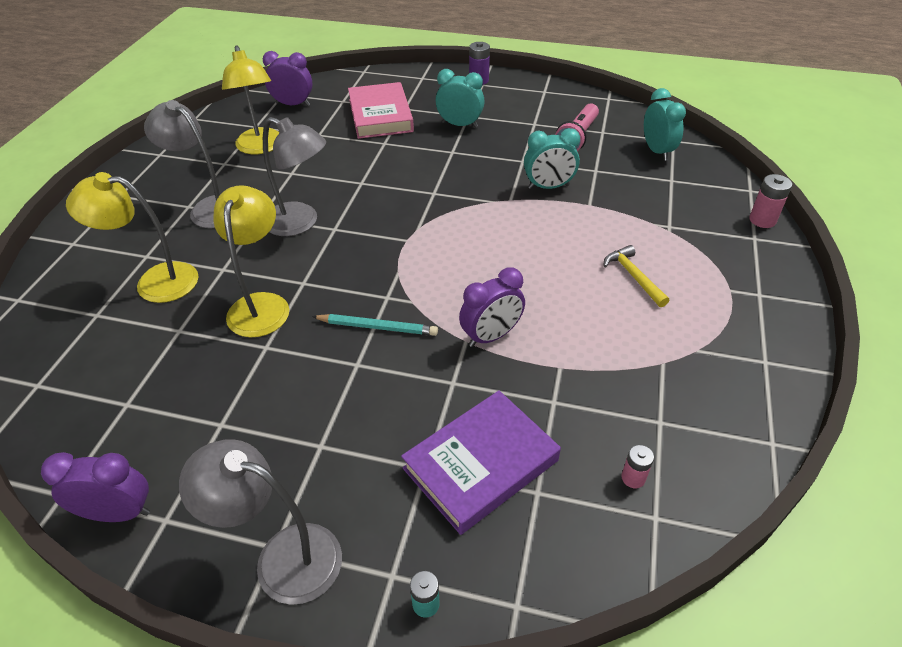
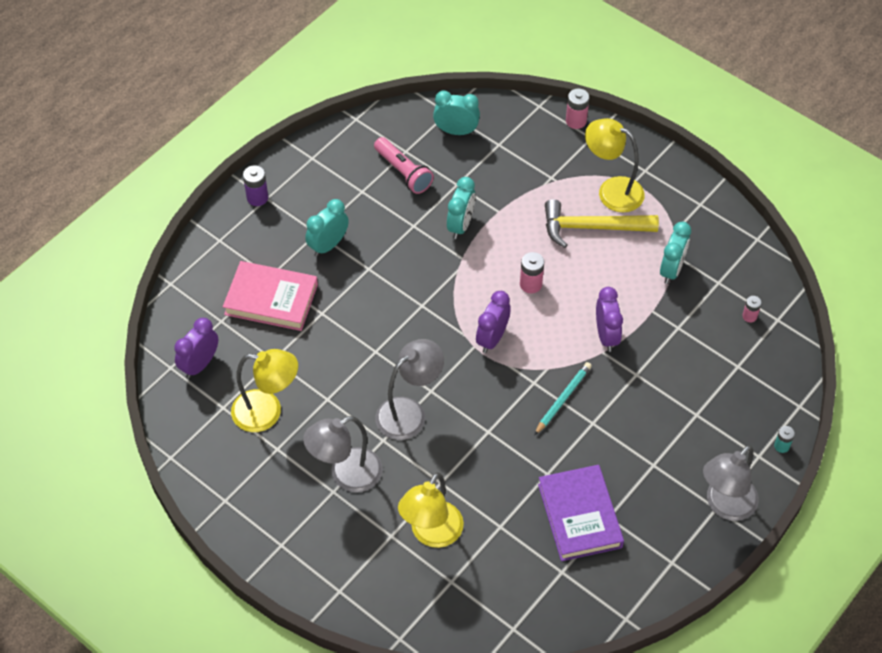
camera: 65 degrees left, 10 degrees up
purple clock [41,452,150,522] -> purple clock moved to [476,291,511,353]
yellow lamp [213,185,289,338] -> yellow lamp moved to [585,118,645,212]
purple book [401,390,561,535] -> purple book moved to [538,465,624,561]
yellow hammer [604,245,669,307] -> yellow hammer [545,199,659,248], size x1.75
none -> pink battery [520,252,544,293]
none -> turquoise clock [660,221,691,284]

